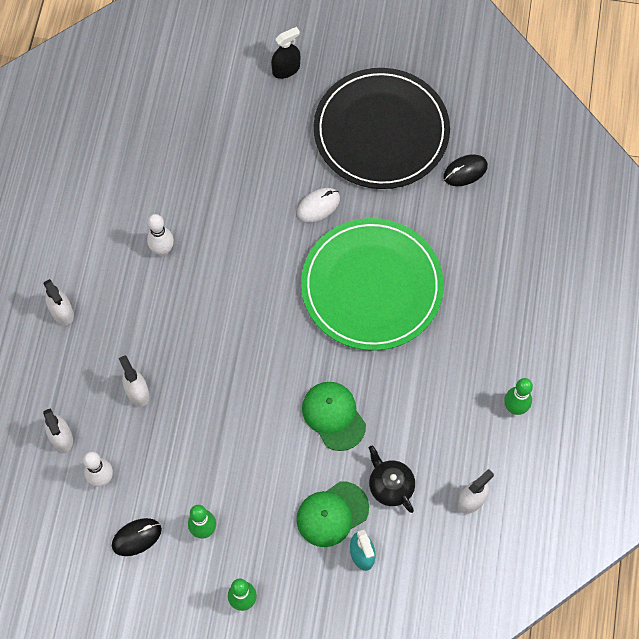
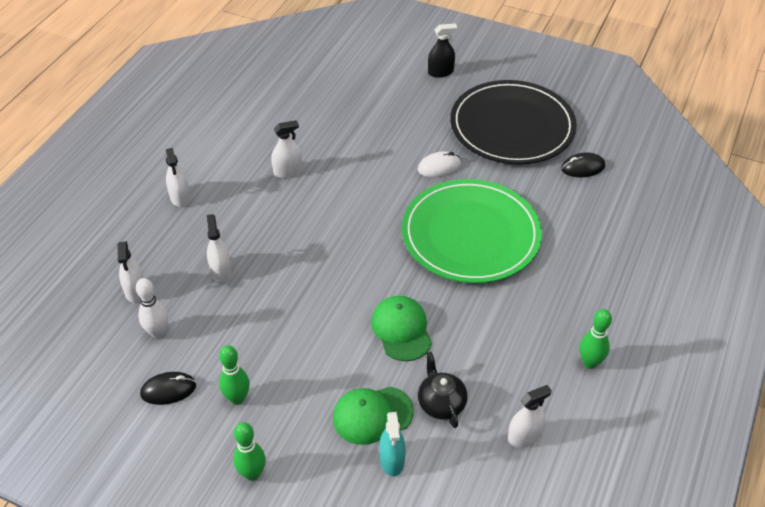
camera: 15 degrees right, 20 degrees down
white bowling pin [147,214,174,256] -> white spray bottle [271,120,302,178]

